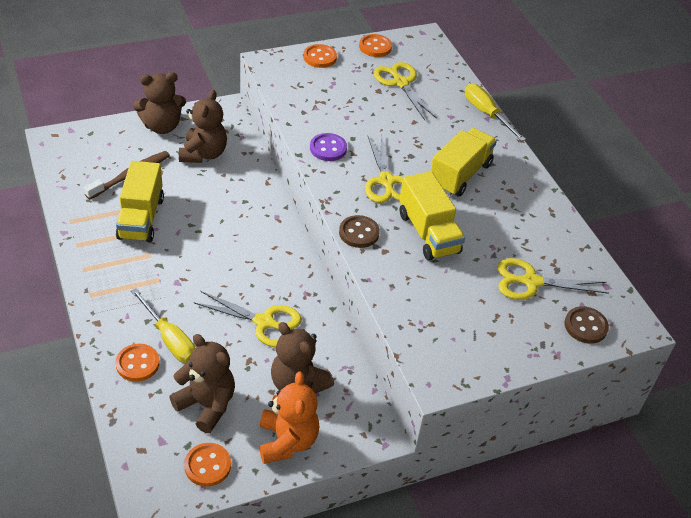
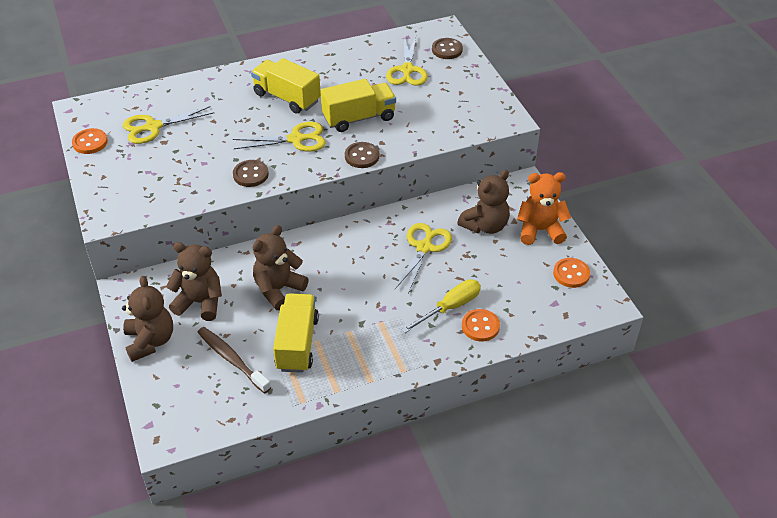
camera: 85 degrees left, 0 degrees up
yellow truck [116,161,164,242] -> yellow truck turned 90 degrees counterclockwise [273,293,319,373]
brown teddy bear [169,334,235,433] -> brown teddy bear moved to [253,225,309,310]
orange button [303,44,337,68] -> none
purple button [310,133,347,161] -> brown button [233,160,269,187]
yellow screwdriver [465,83,526,141] -> none

